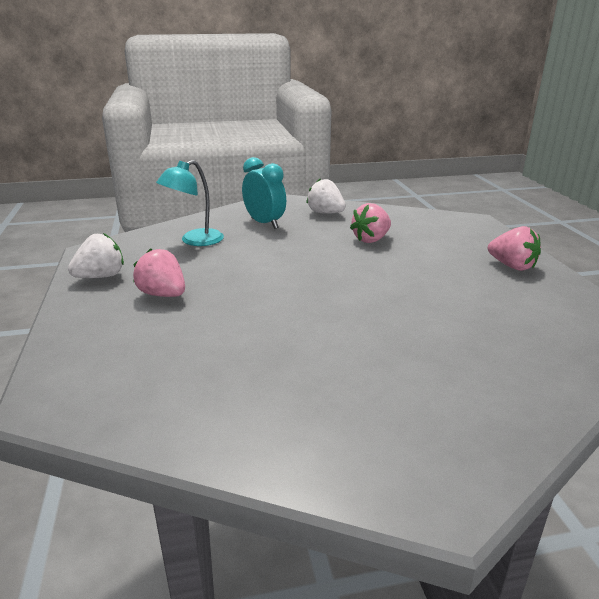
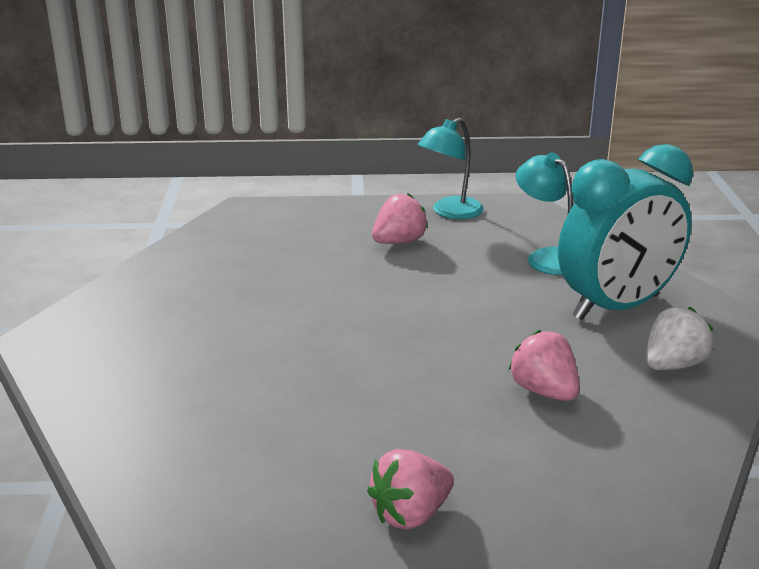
camera: 100 degrees right, 0 degrees up
white strawberry [68,233,124,278] -> turquoise lamp [418,118,484,219]
turquoise clock [242,157,286,229] -> turquoise clock [558,144,693,320], size x1.64

